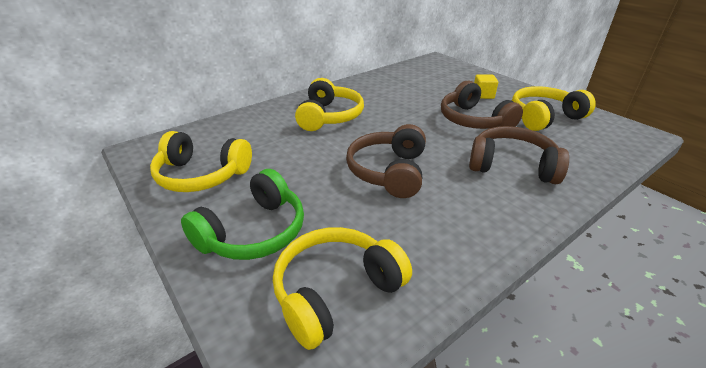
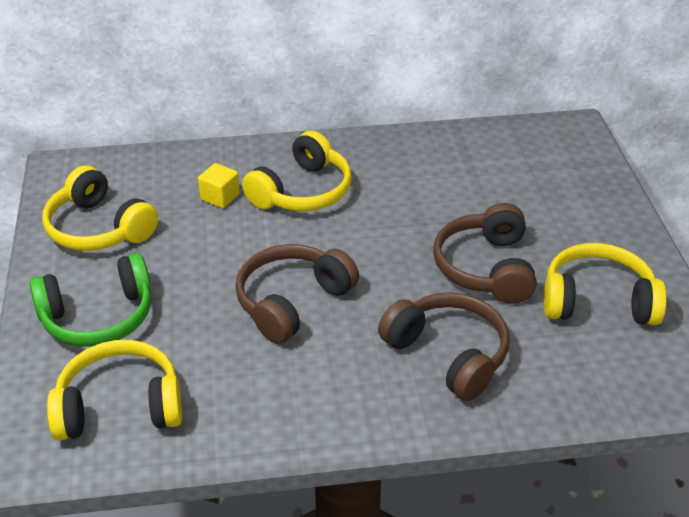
camera: 30 degrees right, 5 degrees up
yellow cube [474,74,498,99] -> yellow cube moved to [198,163,240,208]

